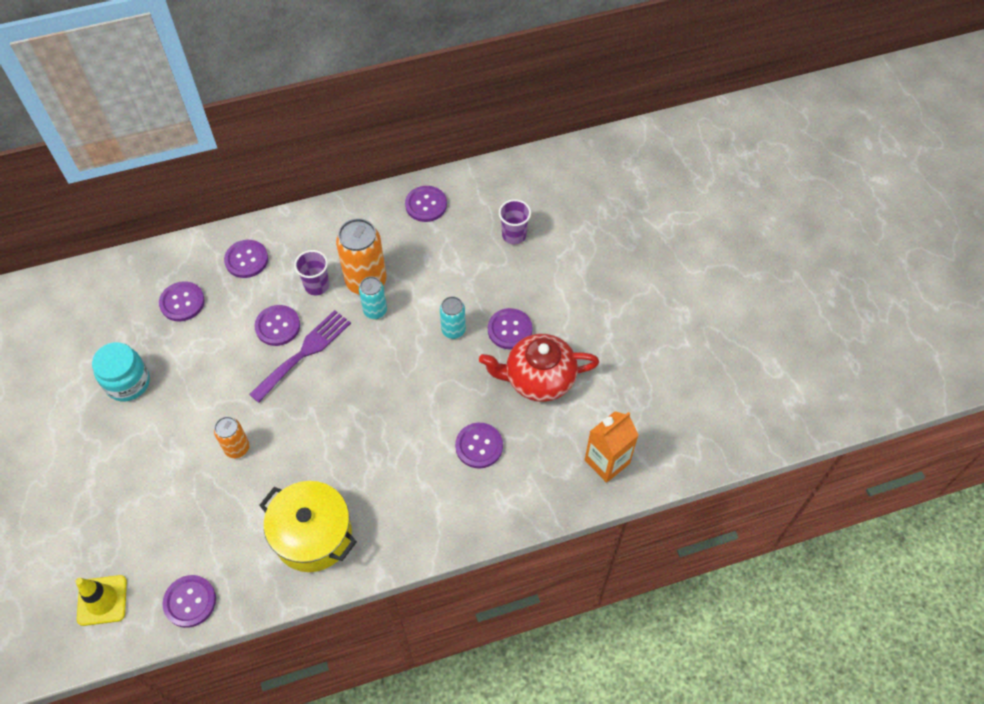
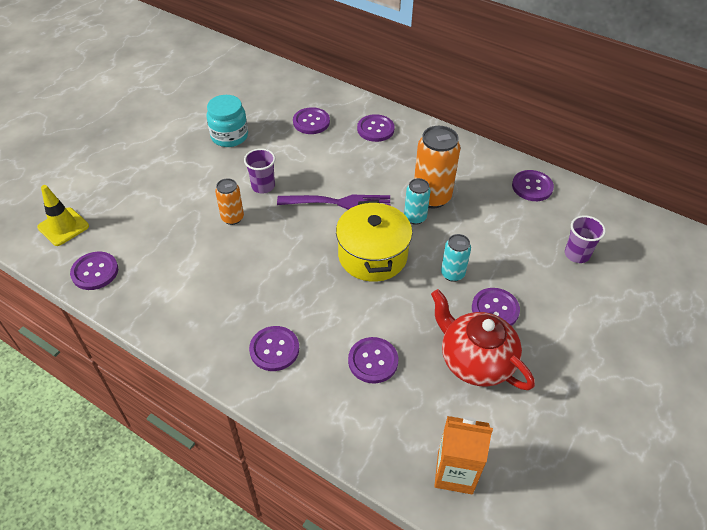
camera: 50 degrees right, 10 degrees down
purple button [254,305,300,346] -> purple button moved to [249,326,299,371]
yellow pot [259,481,357,572] -> yellow pot moved to [336,200,412,282]
purple cup [294,250,329,295] -> purple cup moved to [244,148,275,193]

